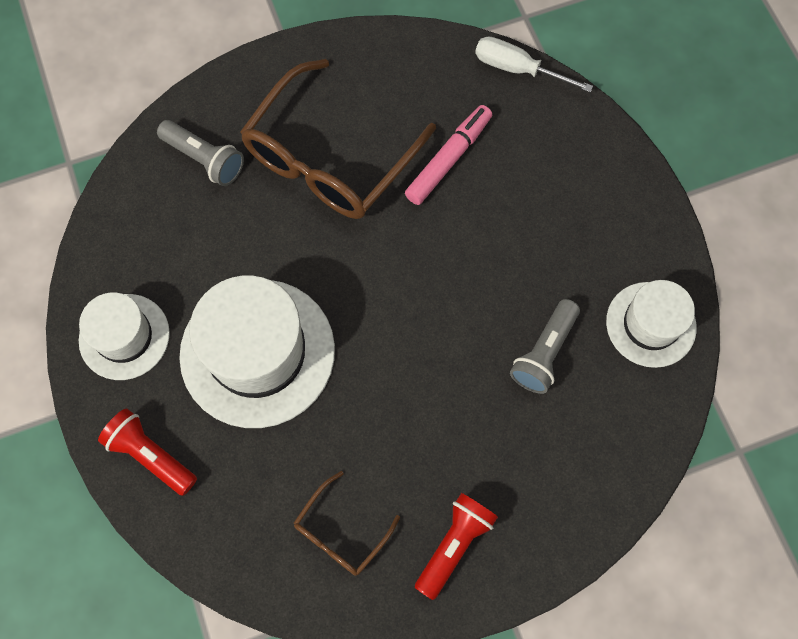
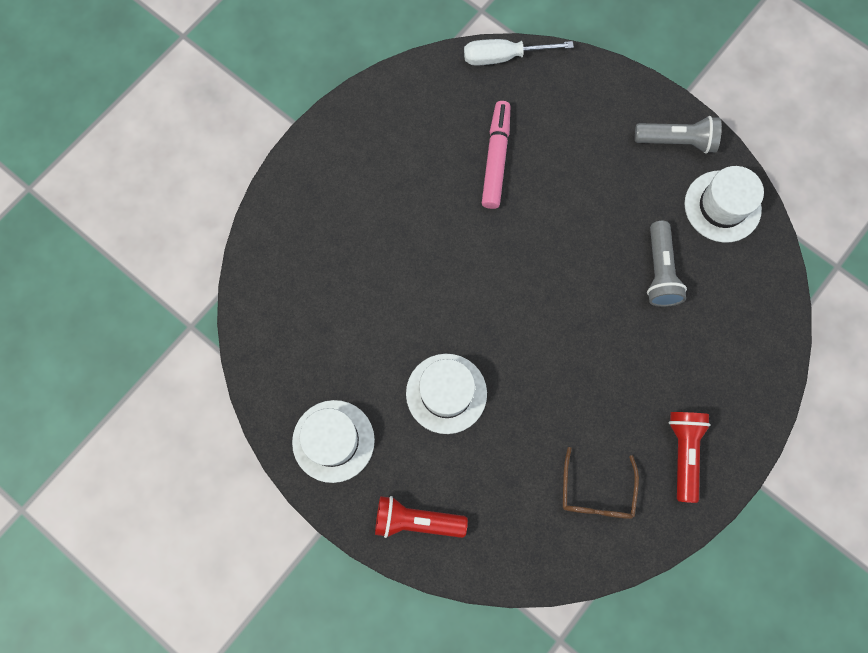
camera: 30 degrees left, 5 degrees up
grey flashlight [157,120,244,186] -> grey flashlight moved to [635,116,722,154]
white hat [179,276,335,428] -> white hat [406,354,487,434], size x0.59
brown glasses [240,59,436,219] -> none

